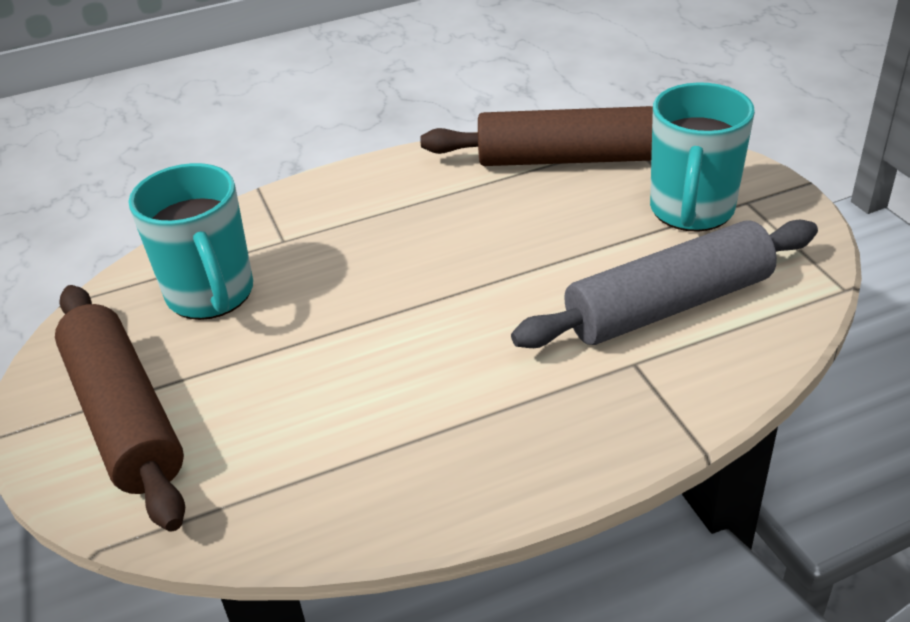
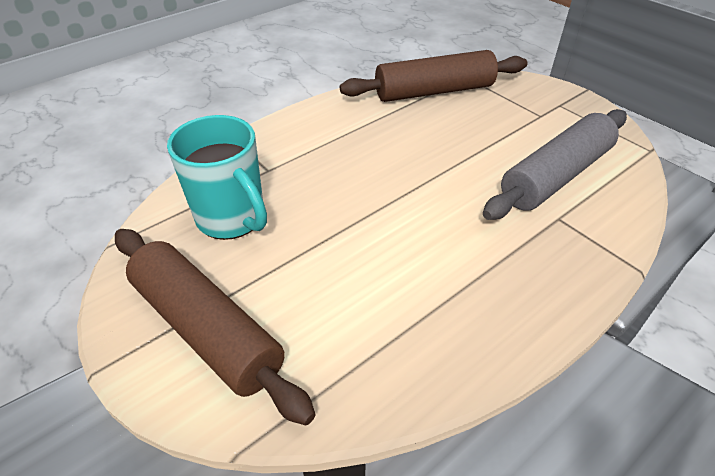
camera: 20 degrees left, 5 degrees up
turquoise mug [650,82,755,232] -> none

